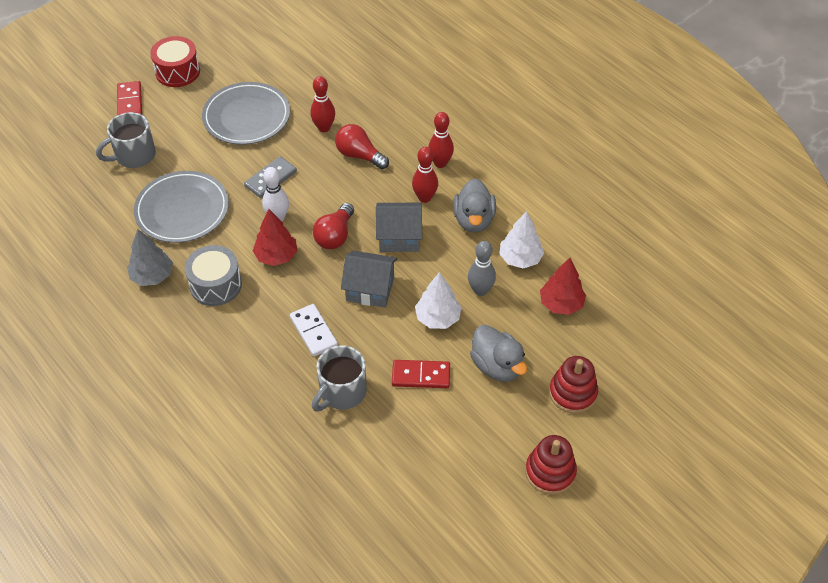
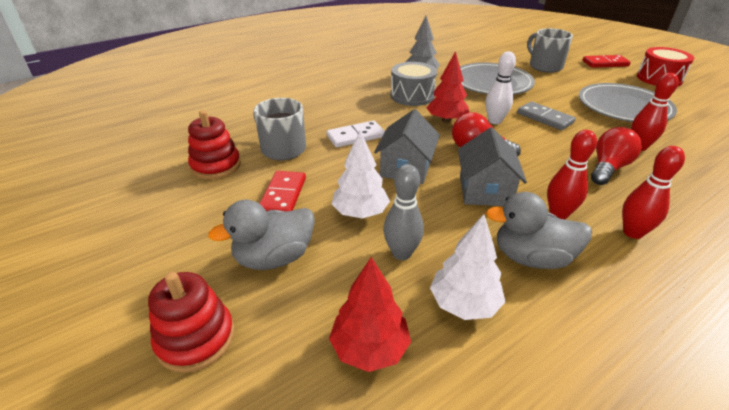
camera: 95 degrees right, 15 degrees down
red stacking toy [525,435,577,495] -> red stacking toy moved to [188,110,241,179]

